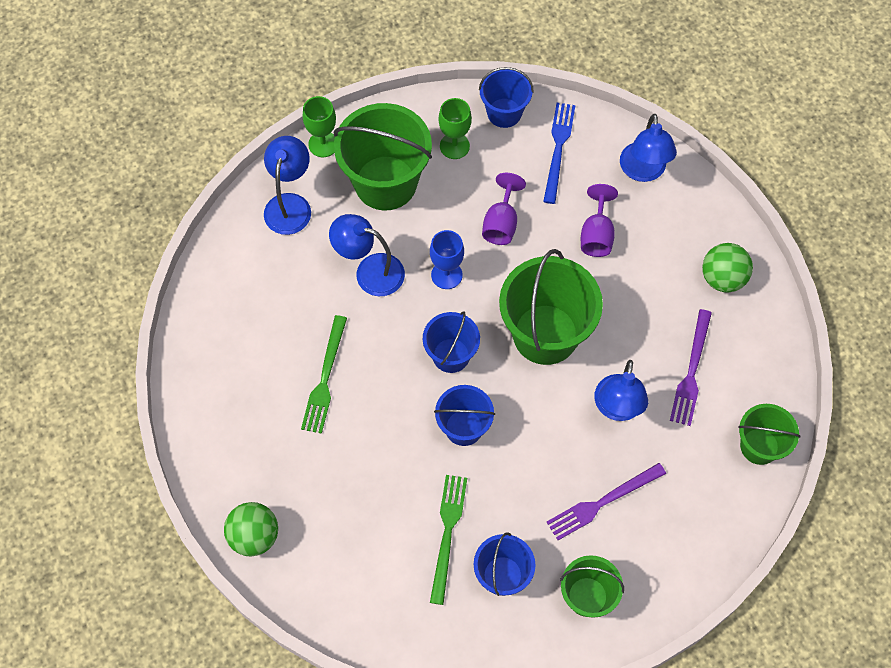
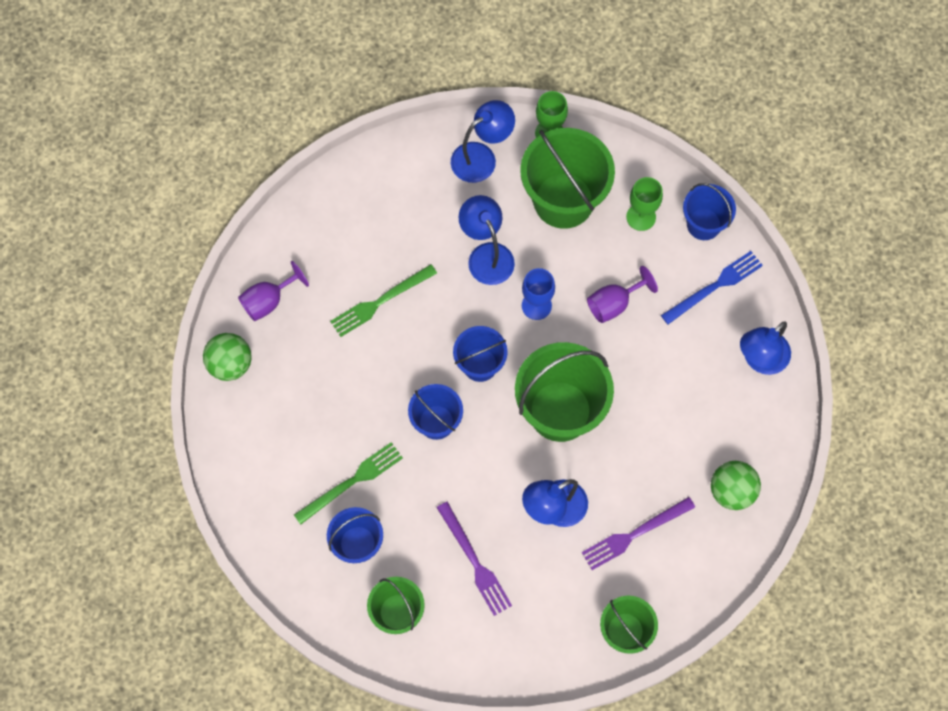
camera: 45 degrees right, 5 degrees up
purple fork [547,463,666,540] -> purple fork turned 135 degrees counterclockwise [437,502,512,616]
purple goblet [581,184,618,257] -> purple goblet moved to [238,261,309,321]

